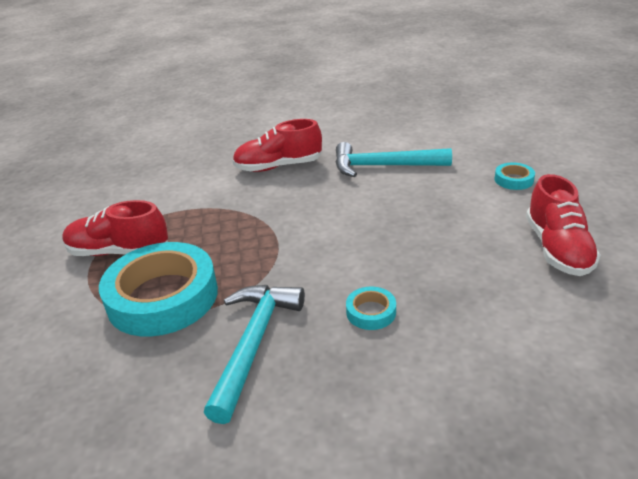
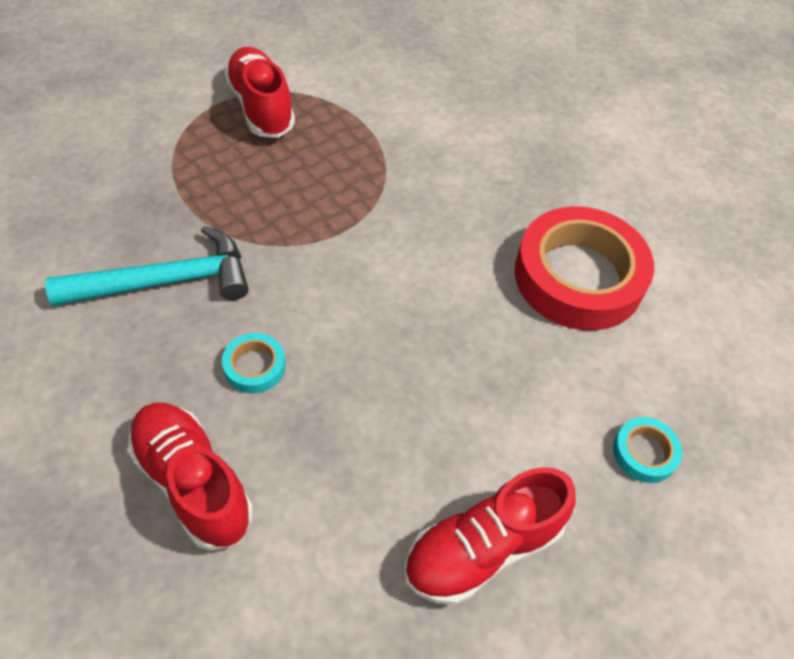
camera: 55 degrees right, 20 degrees up
turquoise tape [99,242,218,337] -> none
red shoe [232,119,322,172] -> red shoe moved to [127,403,253,551]
turquoise hammer [335,142,452,177] -> red tape [514,206,654,330]

